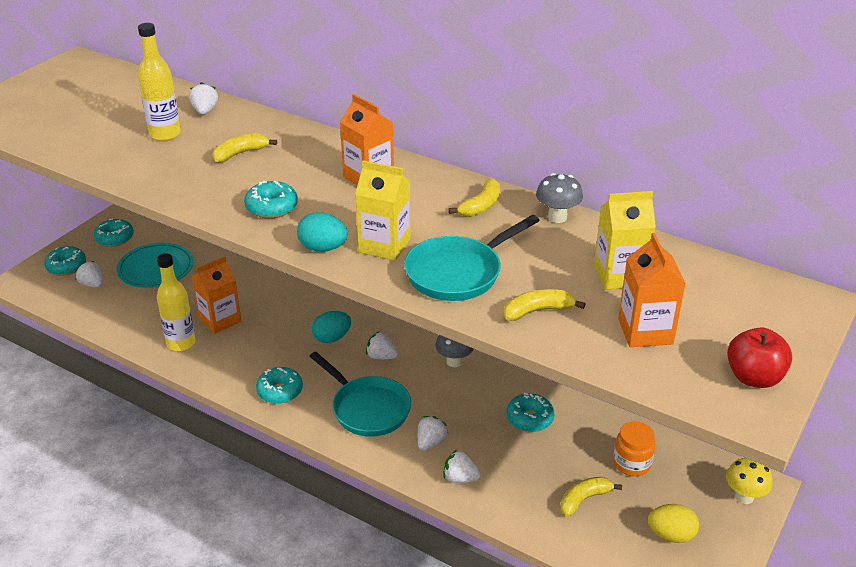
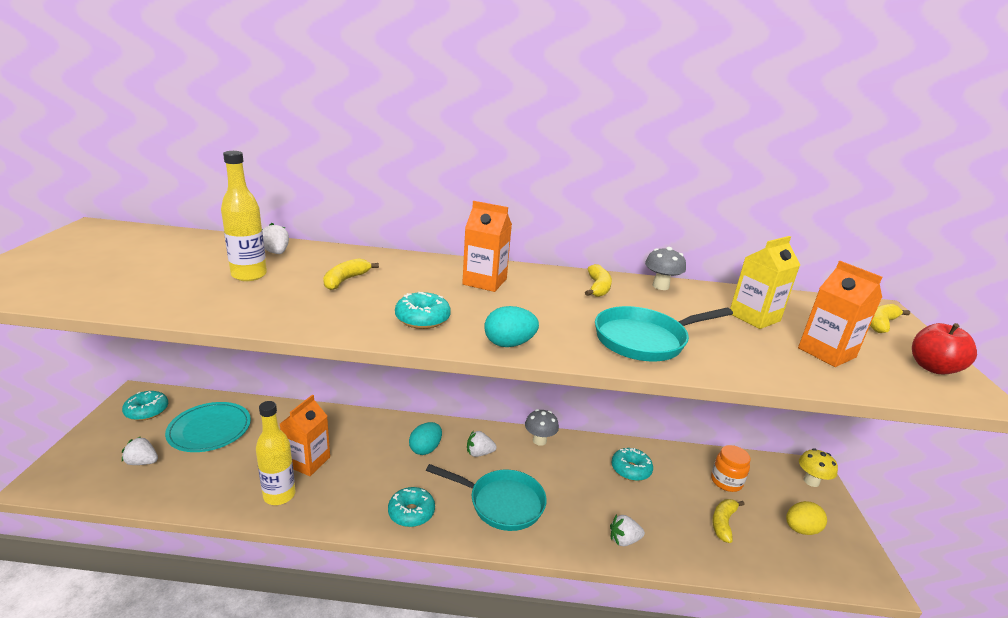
camera: 30 degrees left, 10 degrees down
turquoise donut [44,246,86,276] -> none
yellow carton [355,160,411,261] -> none
turquoise pan [404,215,540,301] -> turquoise pan turned 45 degrees clockwise [595,306,733,361]
white strawberry [418,416,448,451] -> none
yellow banana [503,289,586,321] -> yellow banana moved to [870,304,910,333]

